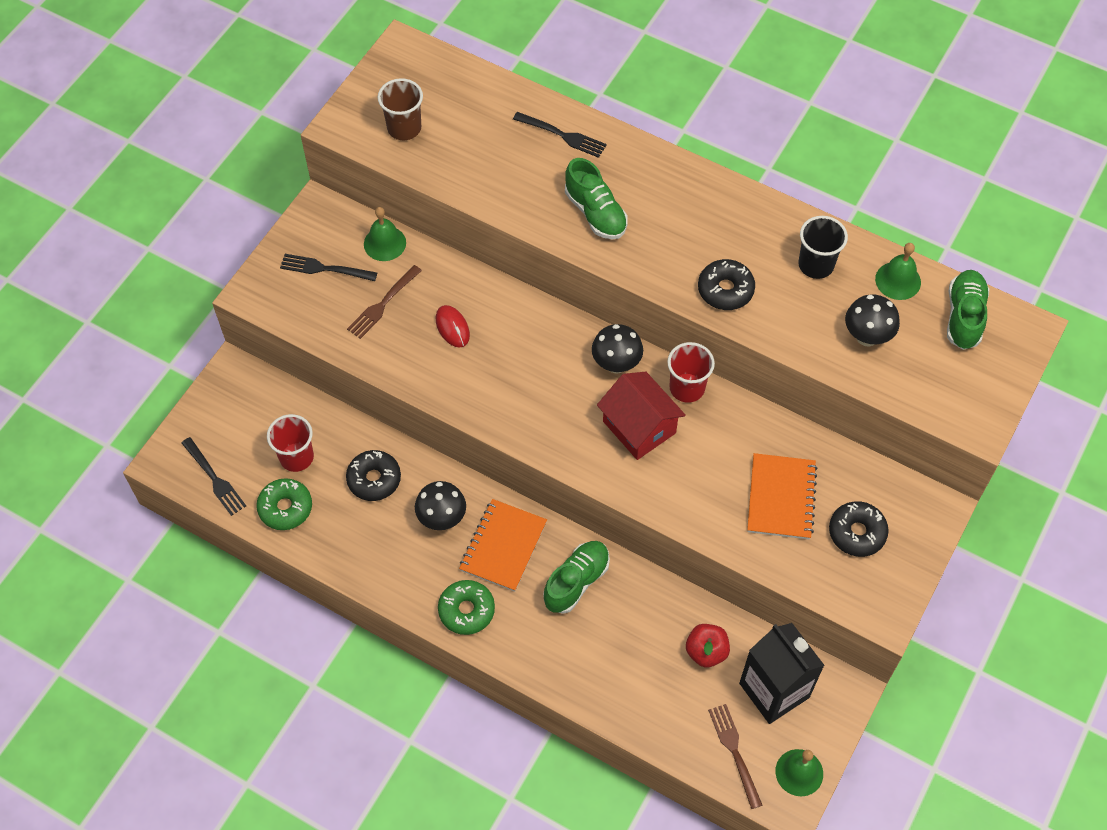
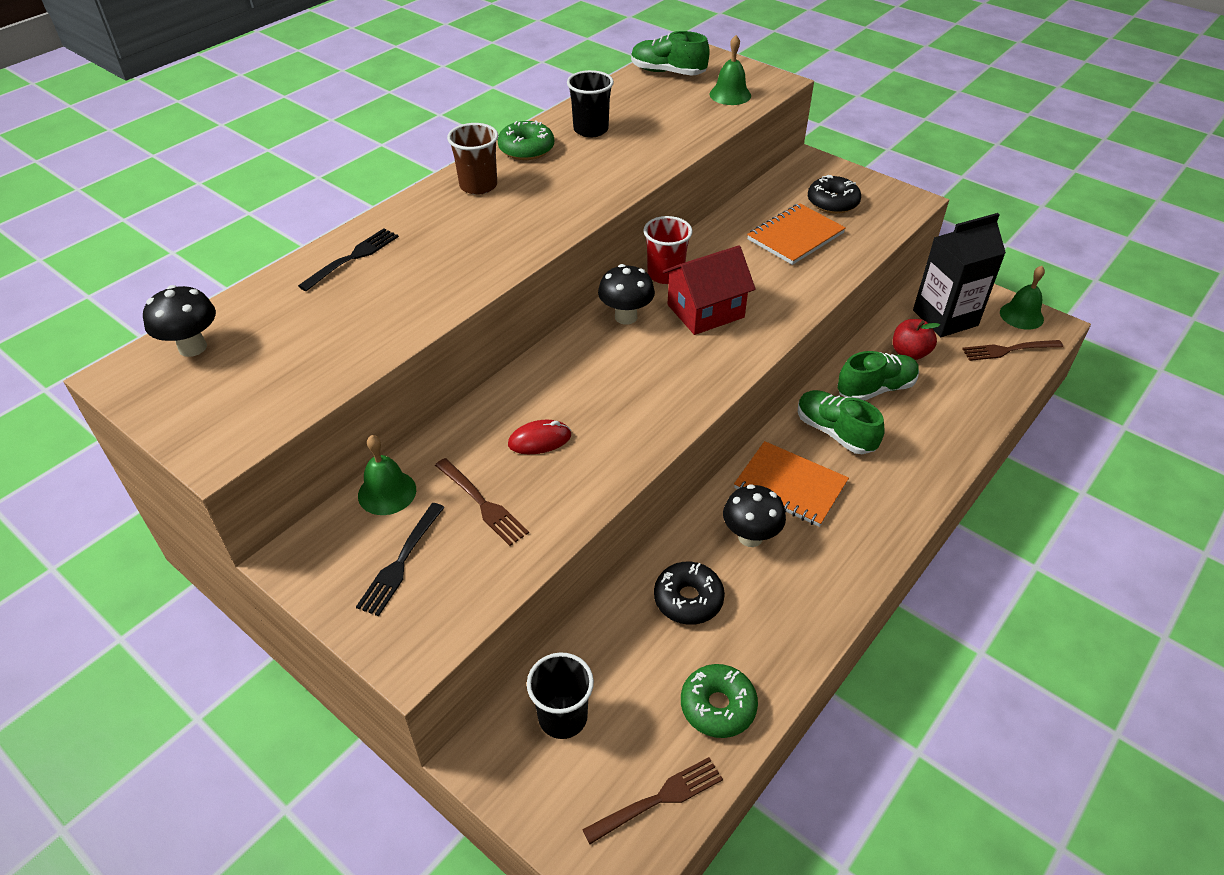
camera: 80 degrees left, 15 degrees down
black fork [182,437,246,516] -> brown fork [582,757,723,844]
red cup [267,414,314,472] -> none
brown cup [378,78,423,140] -> brown cup moved to [447,123,498,195]
green donut [438,580,495,635] -> green donut moved to [497,120,554,160]
green shoe [565,158,628,239] -> green shoe moved to [838,351,919,401]
black donut [698,259,755,310] -> none
orange notebook [747,453,818,539] -> orange notebook turned 60 degrees counterclockwise [747,203,846,265]
black mushroom [845,294,900,346] -> black mushroom moved to [143,285,216,357]
green bell [875,243,921,300] -> green bell moved to [709,35,751,105]
none -> black cup [527,653,594,739]

